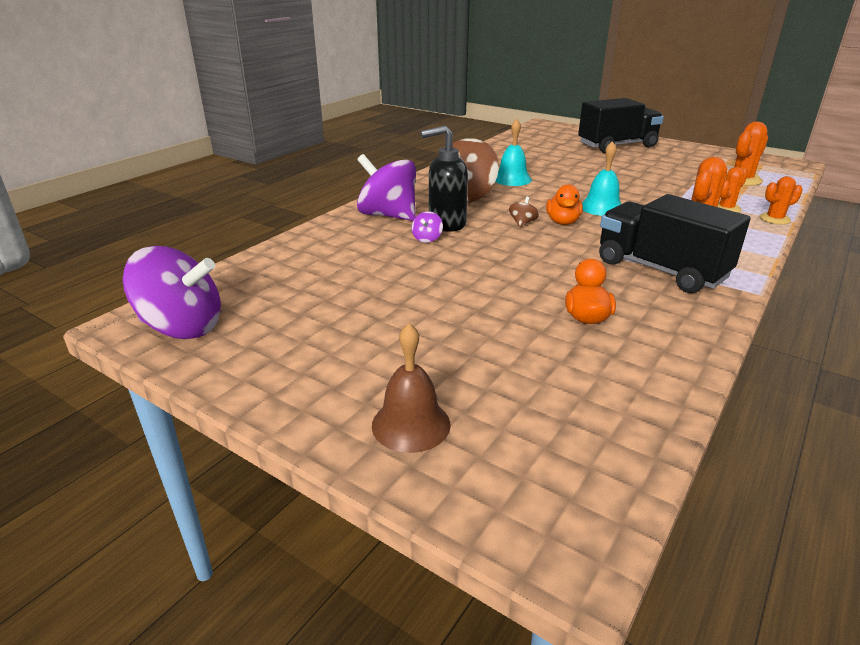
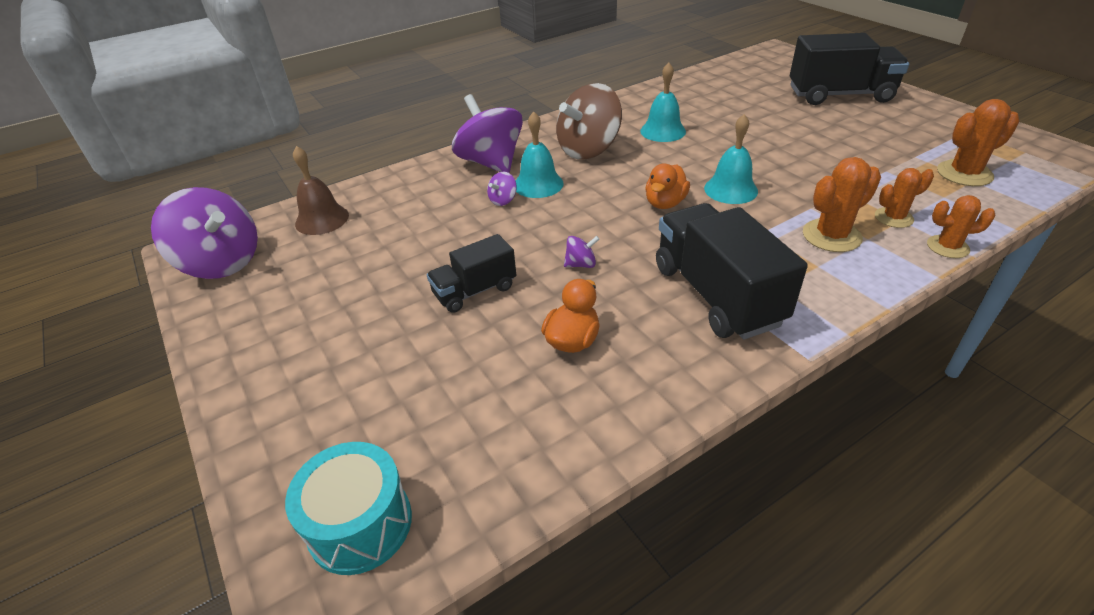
camera: 25 degrees right, 10 degrees up
brown bell [372,323,451,453] -> brown bell moved to [293,146,349,235]
black soap dispenser [421,125,468,232] -> turquoise bell [516,112,564,198]
brown spinning top [509,197,539,228] -> none
none -> turquoise drum [285,442,412,575]
none -> black truck [427,234,516,313]
none -> purple spinning top [564,236,600,268]

